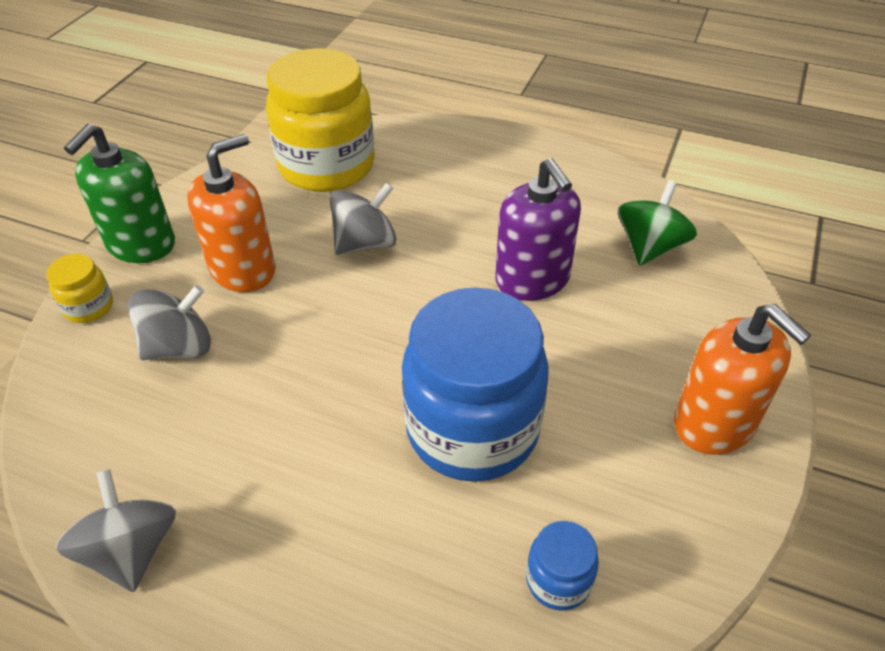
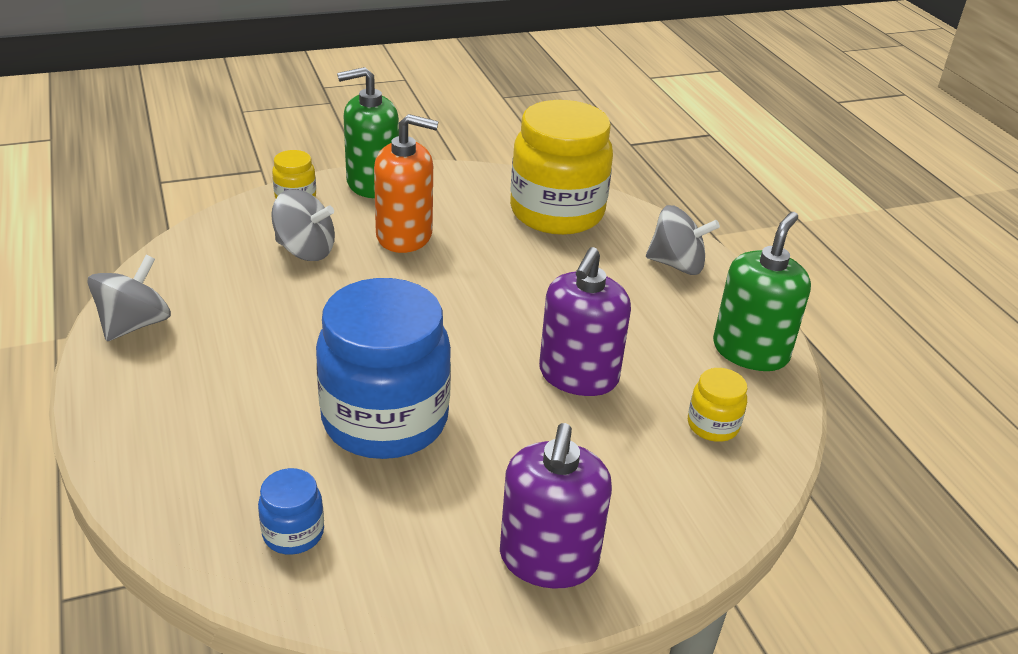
camera: 45 degrees right, 10 degrees down
grey spinning top [329,183,397,255] -> grey spinning top moved to [646,205,720,275]
green spinning top [618,180,697,266] -> yellow jar [688,368,747,442]
orange soap dispenser [674,304,811,455] -> purple soap dispenser [500,423,612,589]
none -> green soap dispenser [713,212,811,371]

